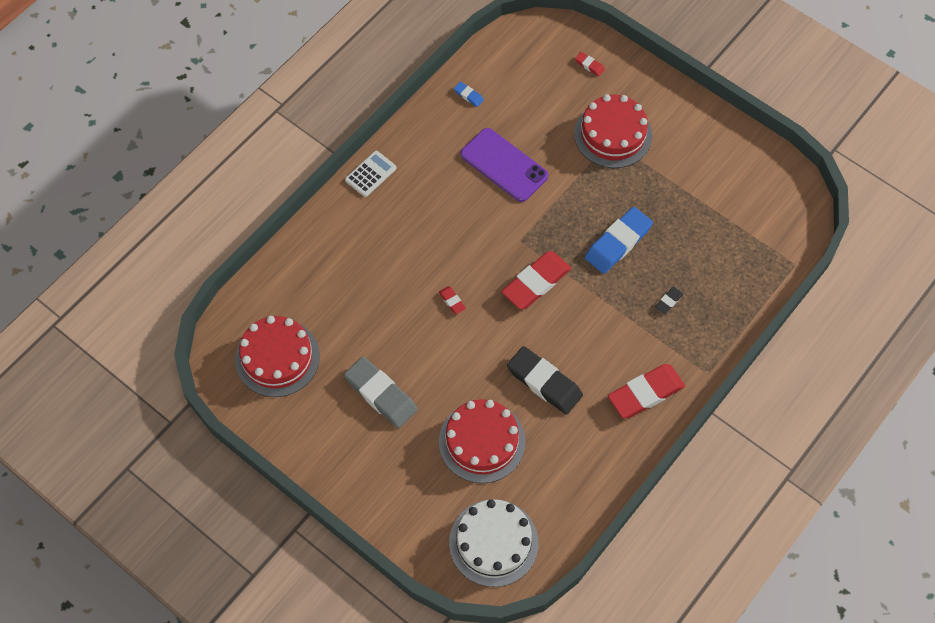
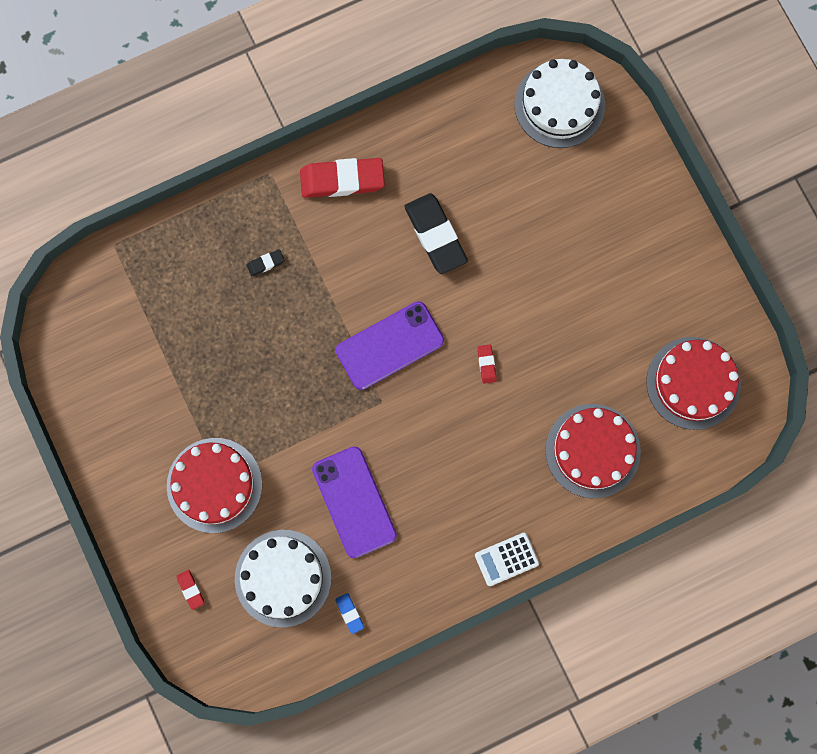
camera: 155 degrees left, 15 degrees up
grey eraser [344,357,418,428] -> none
red cake [439,399,526,483] -> red cake moved to [545,404,641,498]
red eraser [501,251,571,309] -> purple phone [336,301,444,390]
blue eraser [585,207,653,274] -> none
none -> white cake [235,530,331,627]

